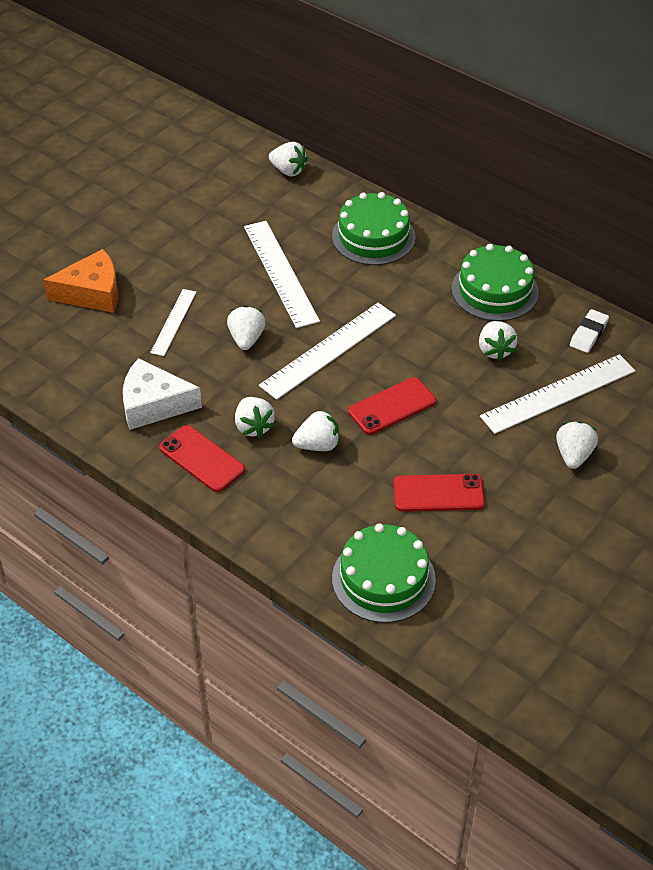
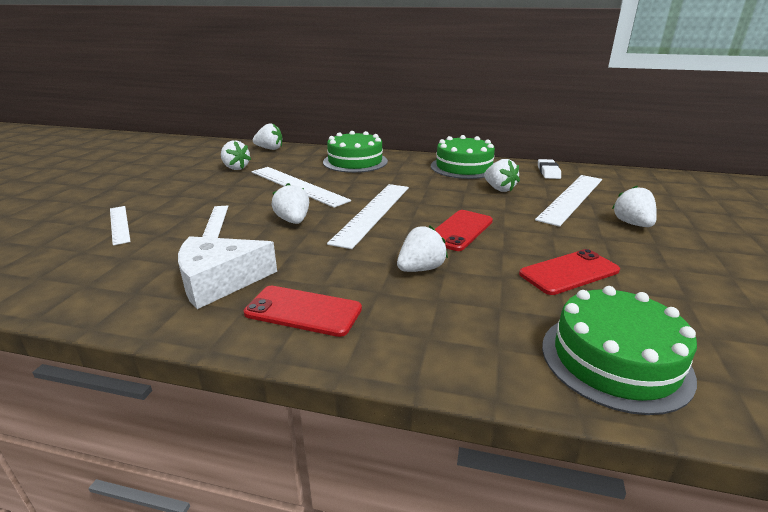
camera: 25 degrees left, 20 degrees down
orange cheese [43,249,118,313] -> white ruler [110,206,131,246]
white strawberry [235,397,275,438] -> white strawberry moved to [221,140,251,170]

